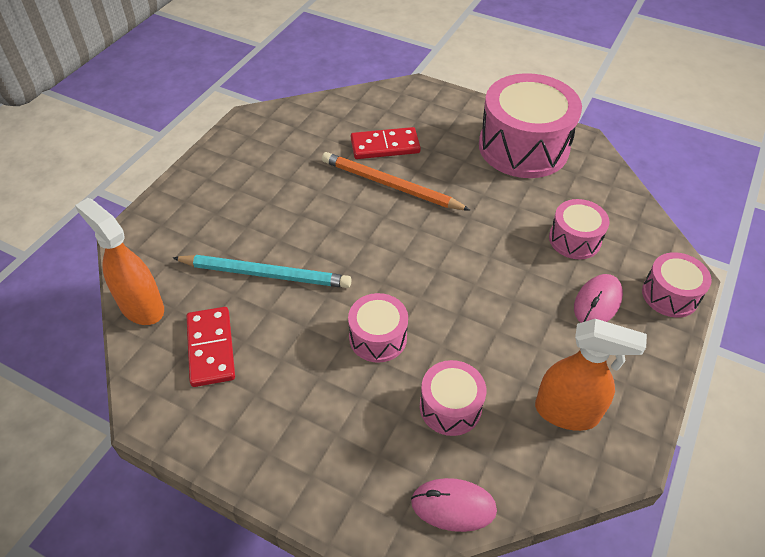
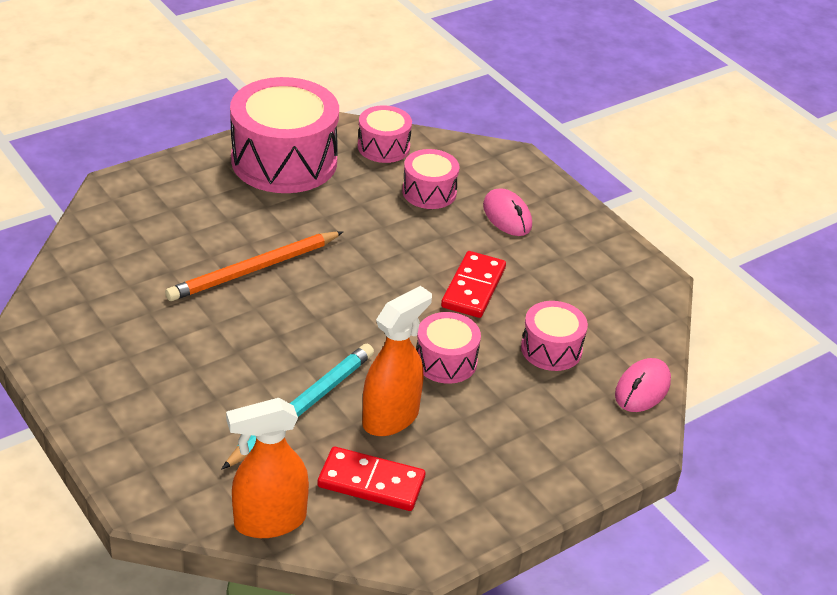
camera: 65 degrees left, 10 degrees down
red domino [351,127,421,159] -> red domino moved to [441,251,506,318]
orange spray bottle [535,319,647,431] -> orange spray bottle moved to [362,286,432,436]
pink drum [642,252,712,318] -> pink drum moved to [358,105,412,163]

